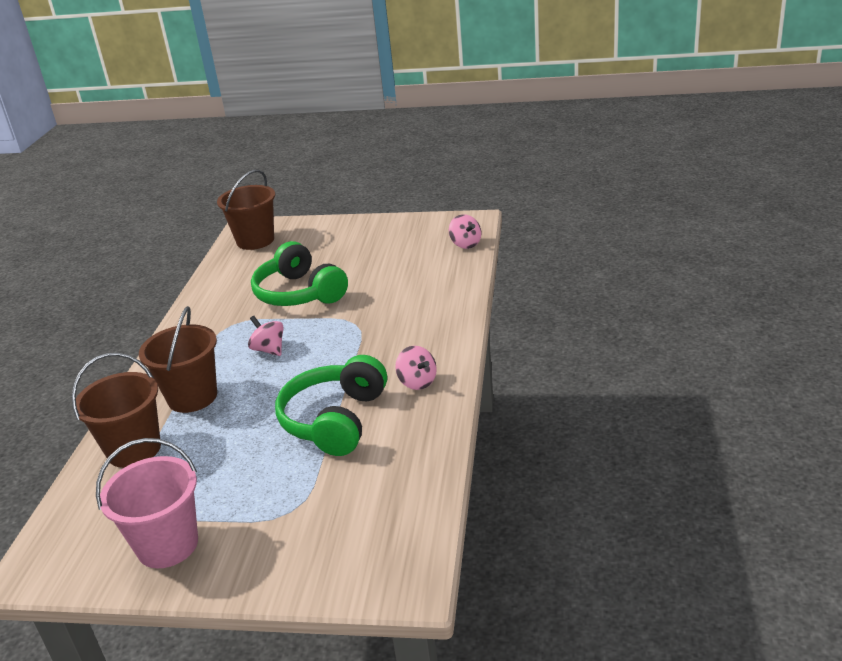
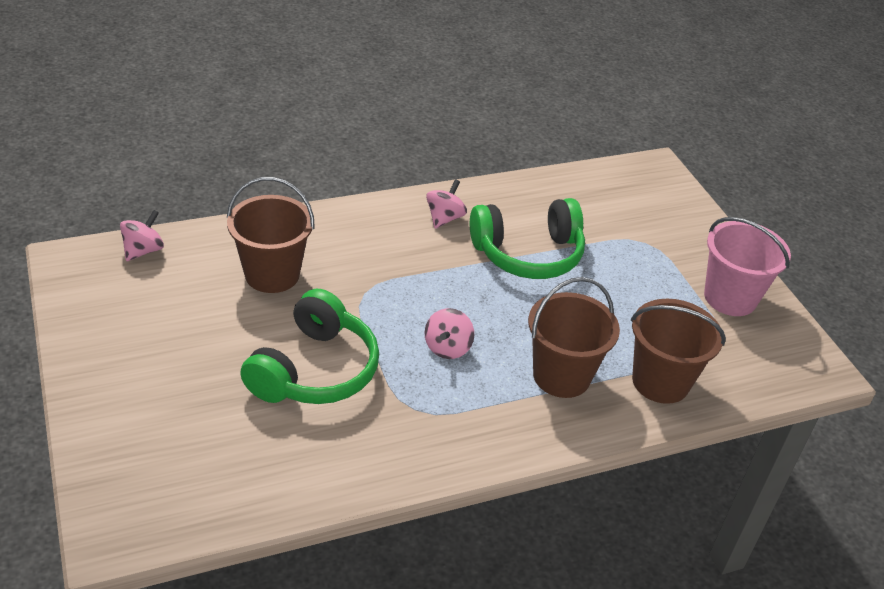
camera: 125 degrees left, 10 degrees up
brown bucket [217,170,275,250] -> brown bucket moved to [227,177,315,293]

